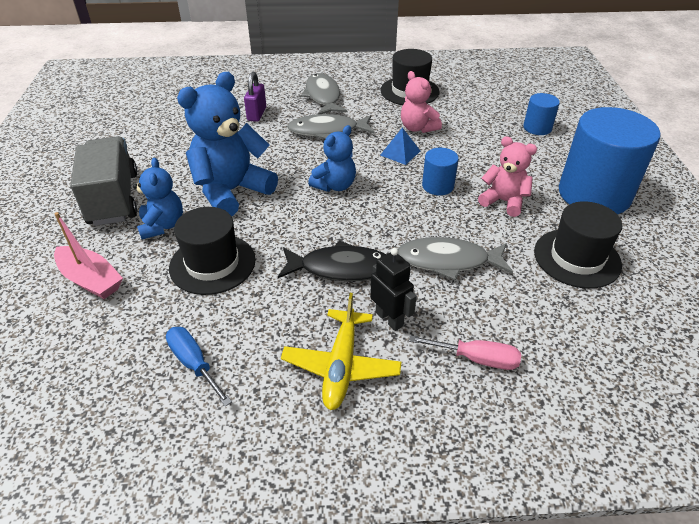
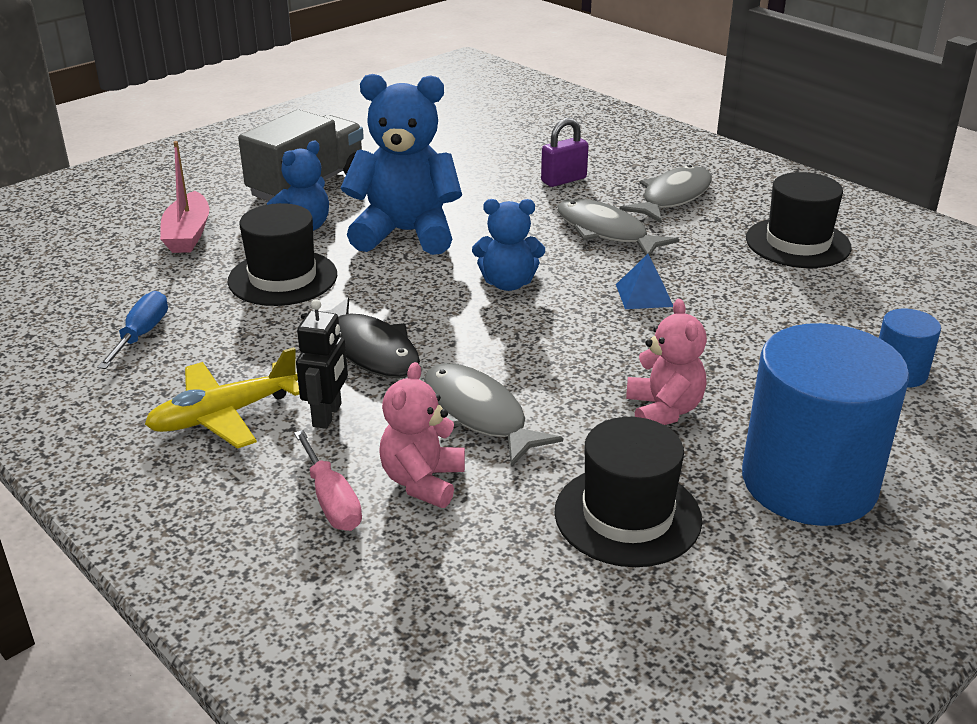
camera: 50 degrees right, 10 degrees down
pink teddy bear [401,71,442,133] -> pink teddy bear moved to [379,362,465,508]
blue cylinder [422,148,459,195] -> none

